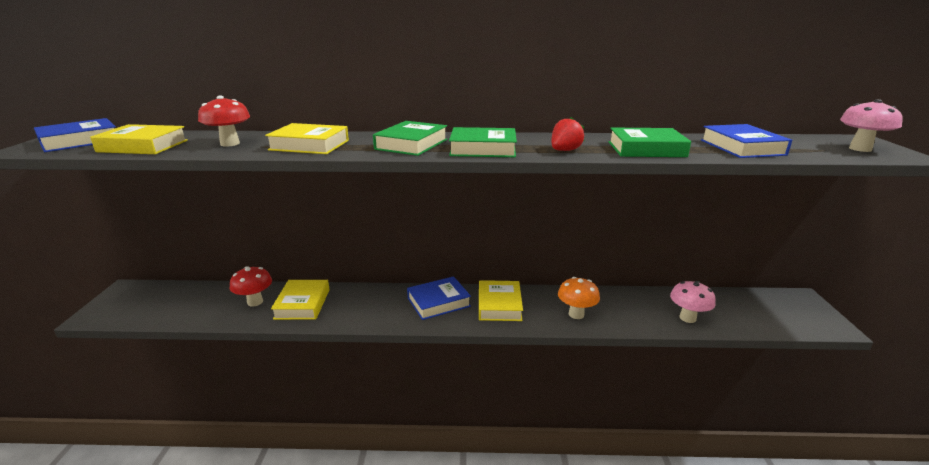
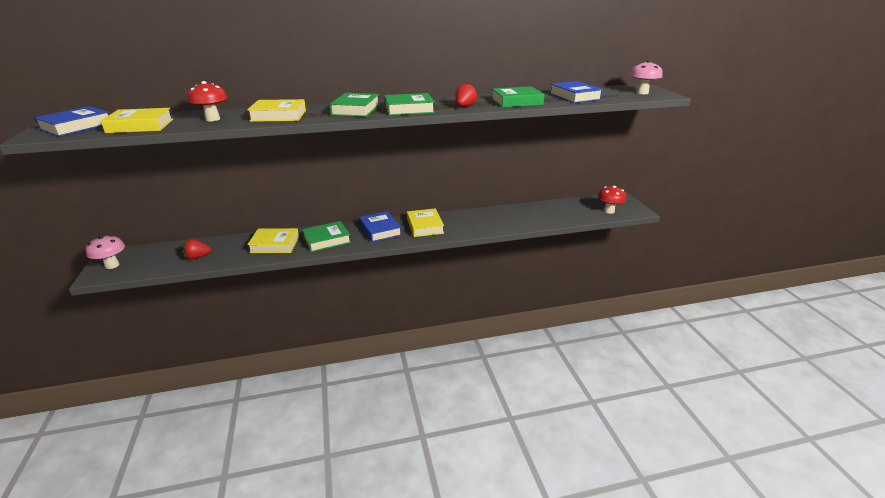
camera: 15 degrees left, 5 degrees up
red mushroom [230,266,272,307] -> red mushroom moved to [598,186,626,214]
yellow book [271,280,330,320] -> yellow book turned 75 degrees counterclockwise [247,228,299,253]
blue book [407,276,471,320] -> blue book turned 75 degrees counterclockwise [359,211,402,242]
orange mushroom [558,277,600,319] -> none
pink mushroom [670,281,716,323] -> pink mushroom moved to [85,235,125,269]
none -> red strawberry [183,238,211,260]
none -> green book [302,221,351,252]

